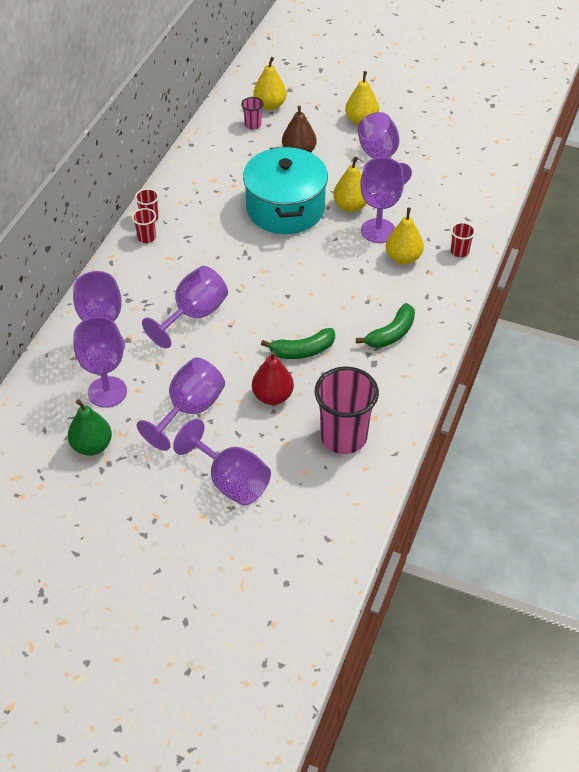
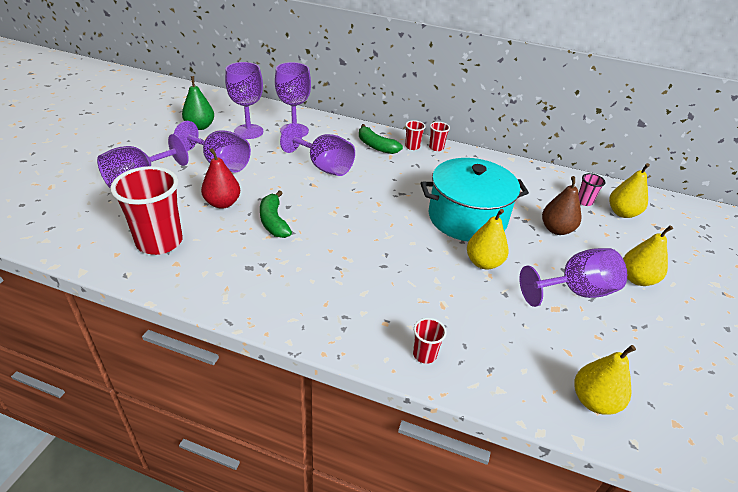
camera: 85 degrees right, 10 degrees down
pink cup [315,367,379,454] -> red cup [110,166,183,255]
green banana [356,303,415,348] -> green banana moved to [359,124,403,154]
purple goblet [360,157,404,243] -> none
yellow pear [386,207,424,265] -> yellow pear moved to [575,345,636,415]

